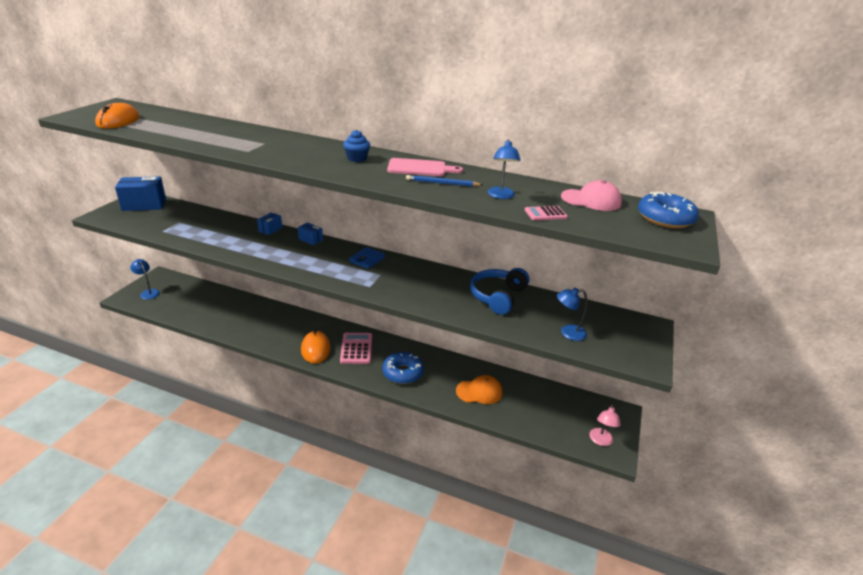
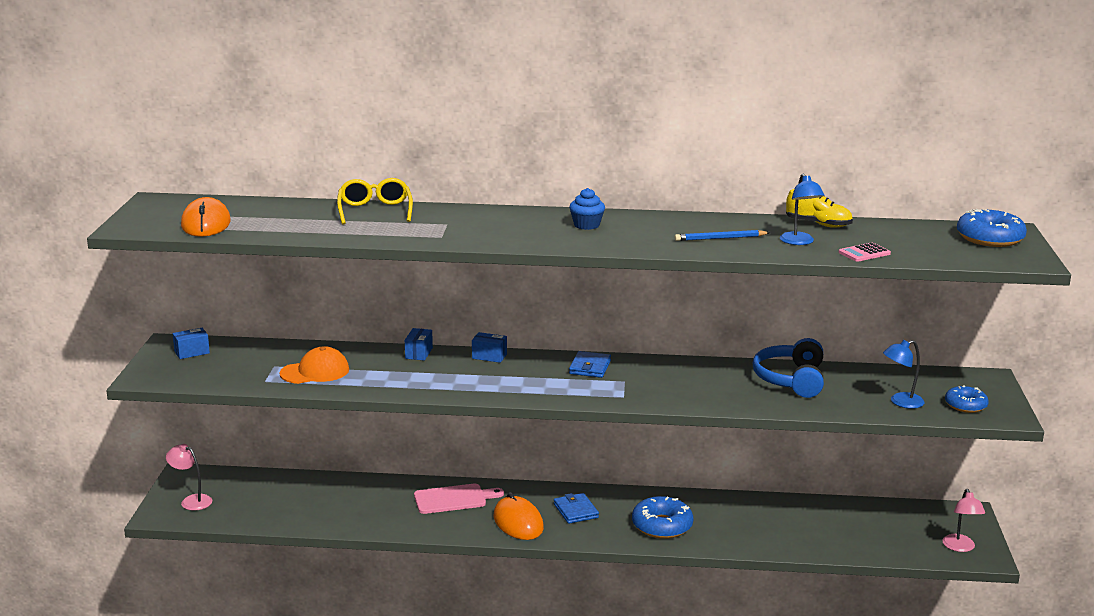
camera: 15 degrees left, 10 degrees down
blue box [115,177,166,211] -> blue box [173,328,210,359], size x0.51
blue lamp [130,259,160,299] -> pink lamp [166,444,212,511]
pink calculator [340,333,372,364] -> blue wallet [554,493,599,524]
pink cutting board [387,158,463,176] -> pink cutting board moved to [414,484,504,514]
orange cap [456,375,503,404] -> orange cap moved to [280,346,349,384]
pink cap [561,180,622,211] -> none
none -> yellow glasses [337,178,413,224]
none -> yellow shoe [786,189,853,228]
none -> blue donut [945,385,989,413]

